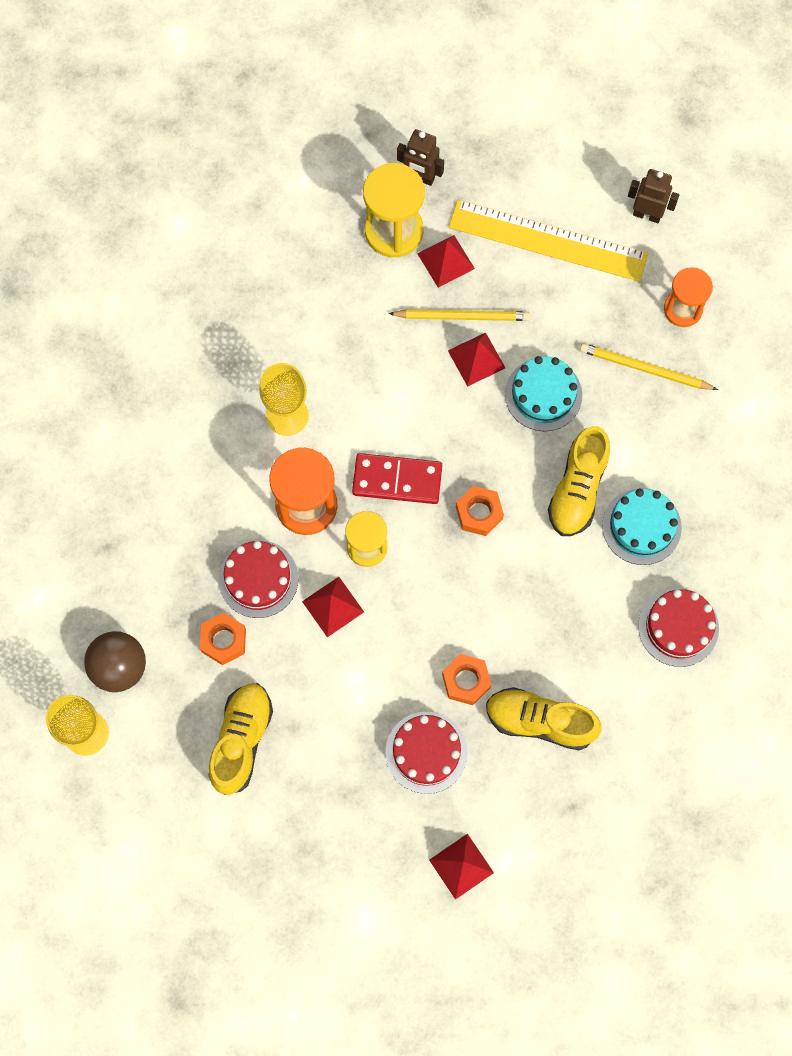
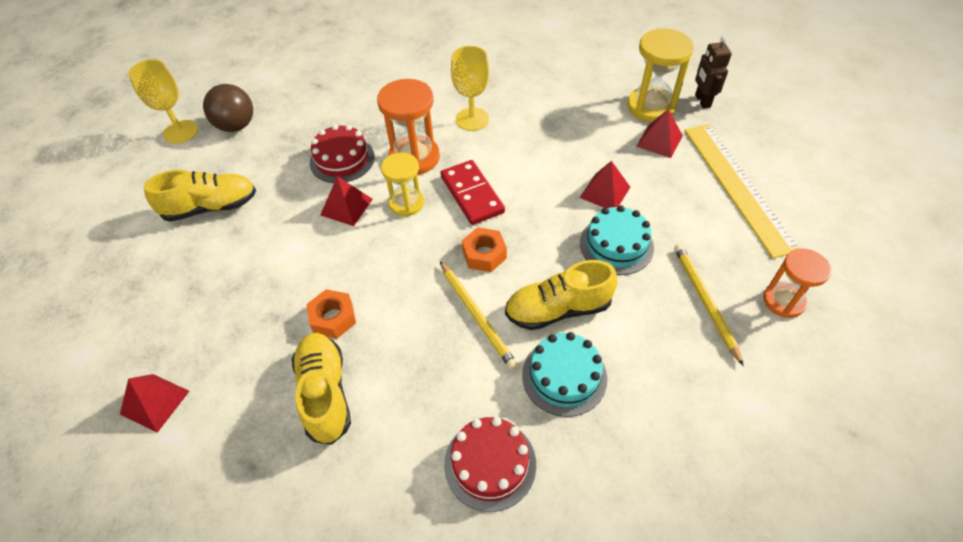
camera: 60 degrees right, 20 degrees down
orange nut [200,612,246,665] -> none
red cake [385,712,468,794] -> none
yellow pencil [388,309,530,321] -> yellow pencil moved to [440,261,518,370]
brown robot [628,169,679,223] -> none

